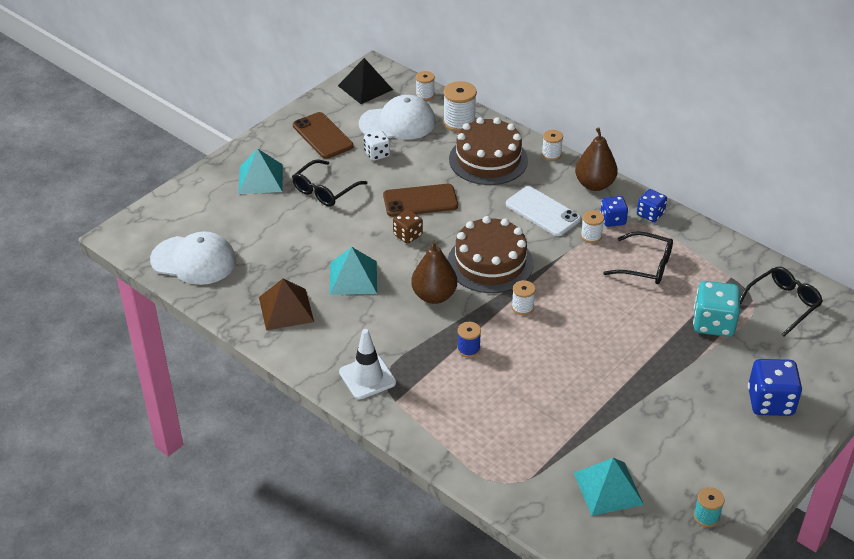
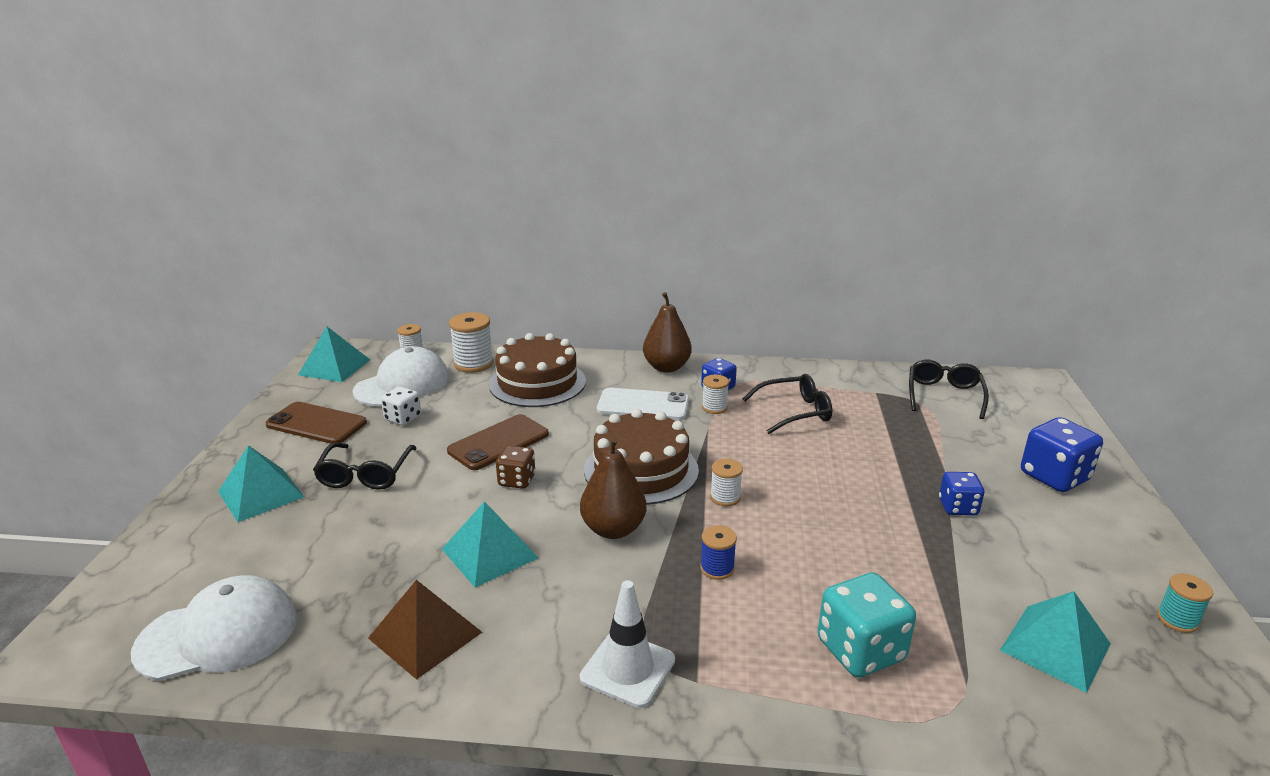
camera: 35 degrees left, 15 degrees down
black pyramid [338,58,393,104] -> turquoise pyramid [298,327,370,382]
white spool [542,130,563,161] -> none
blue dice [637,189,667,222] -> blue dice moved to [939,472,984,515]
turquoise dice [693,281,740,337] -> turquoise dice moved to [818,573,916,677]

